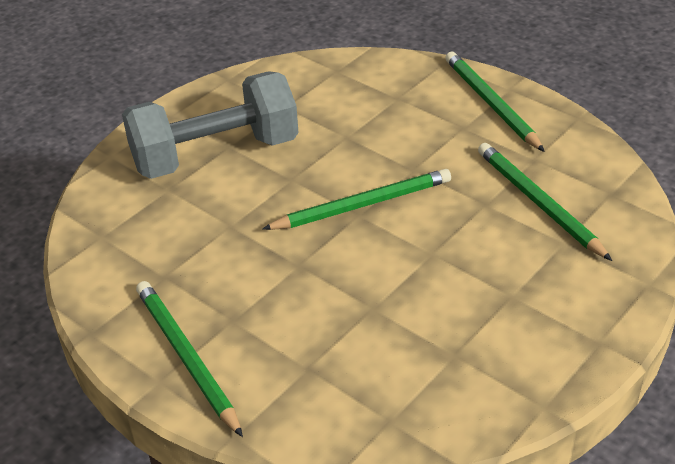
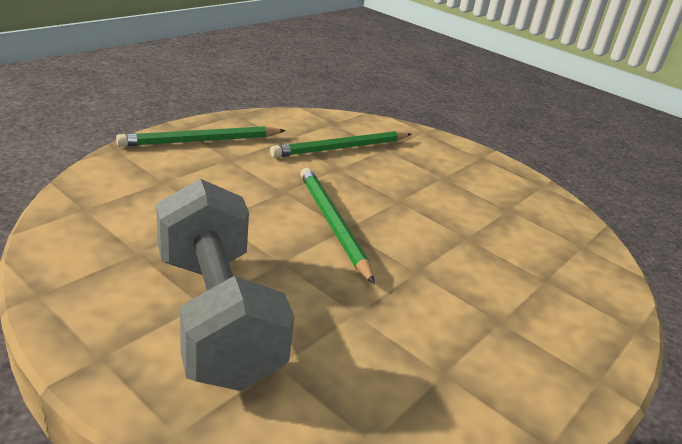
camera: 95 degrees left, 10 degrees down
green pencil [136,281,243,437] -> none

